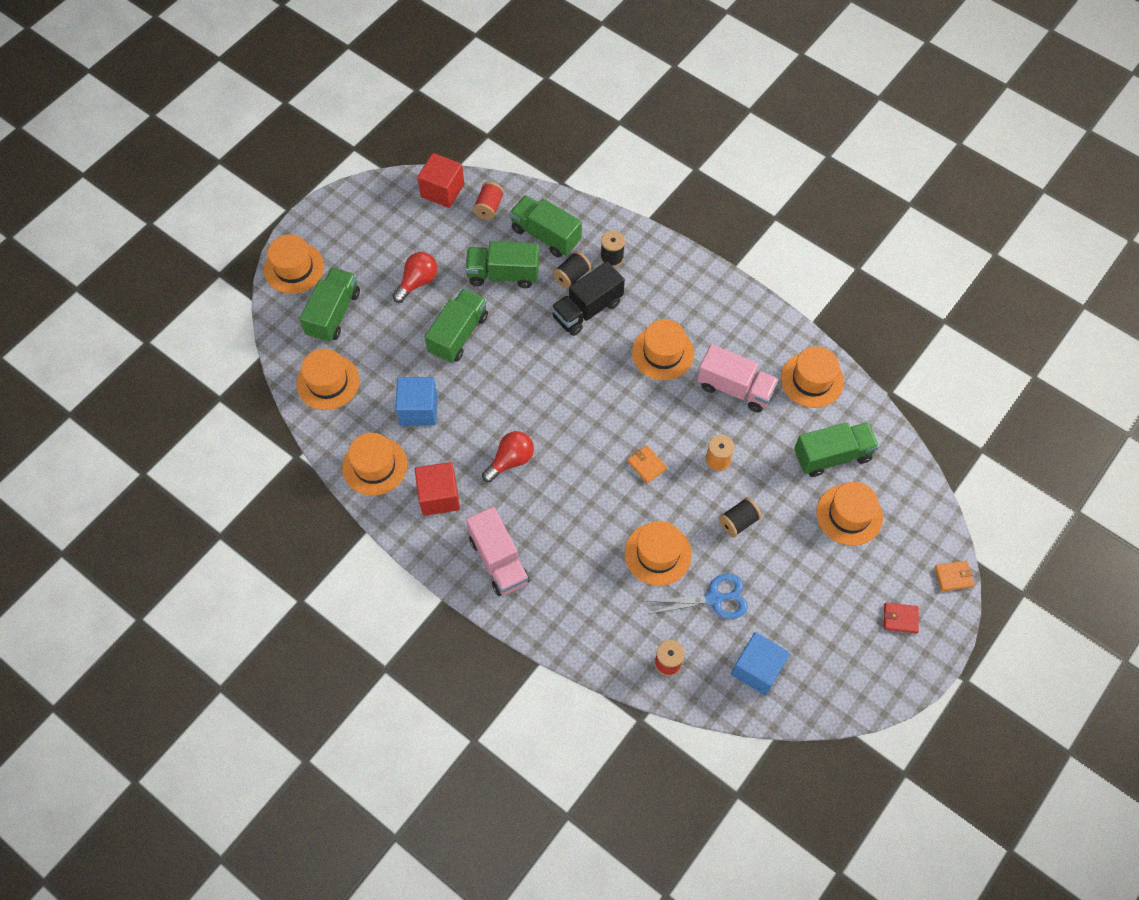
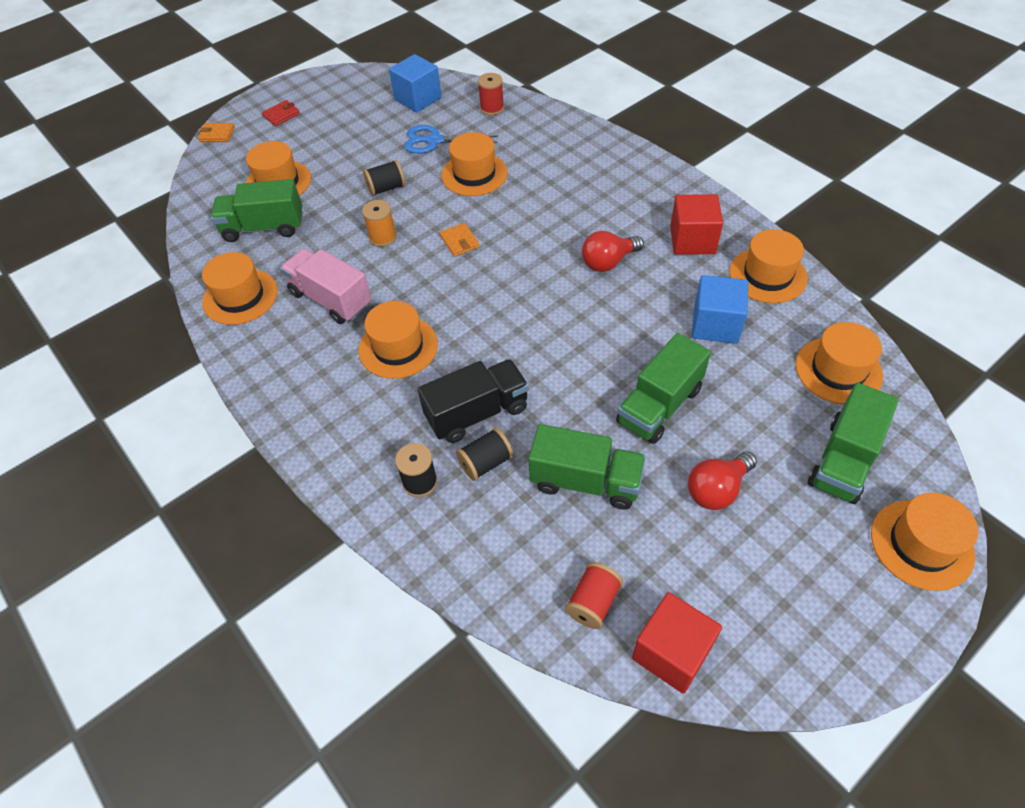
camera: 165 degrees left, 10 degrees down
pink truck [466,506,530,596] -> none
green truck [510,195,582,257] -> none
red wallet [884,602,919,633] -> red wallet turned 60 degrees counterclockwise [262,100,300,126]

